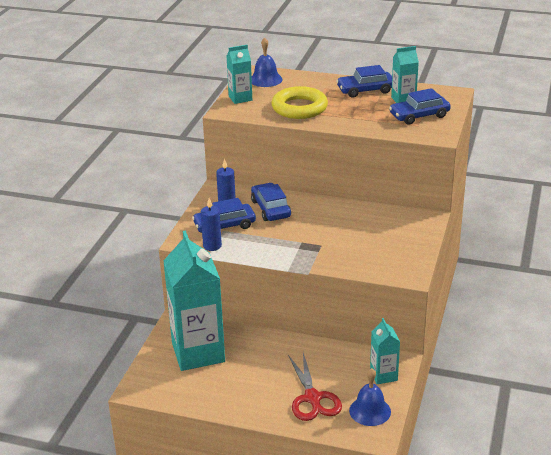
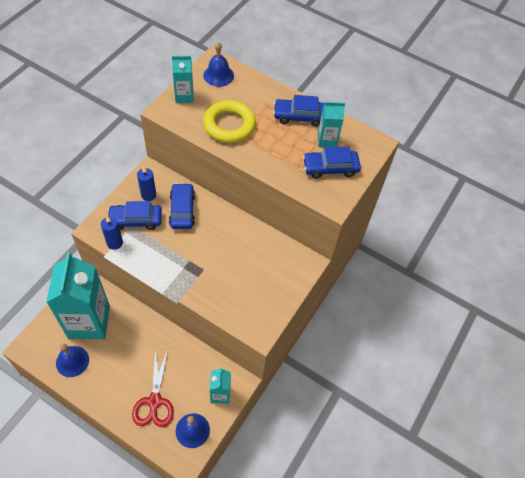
camera: 10 degrees right, 25 degrees up
none -> blue bell [56,344,89,377]

